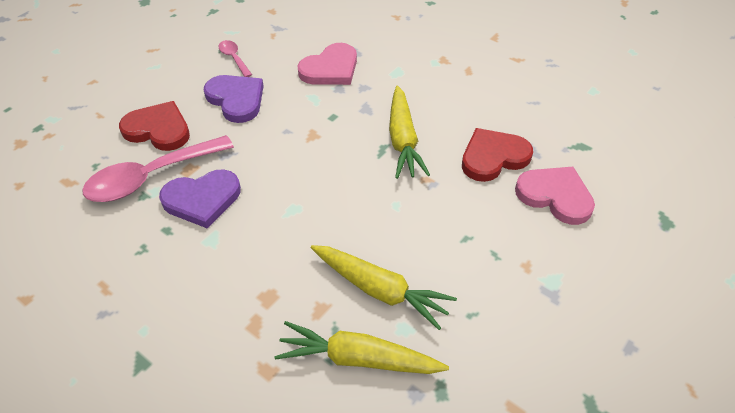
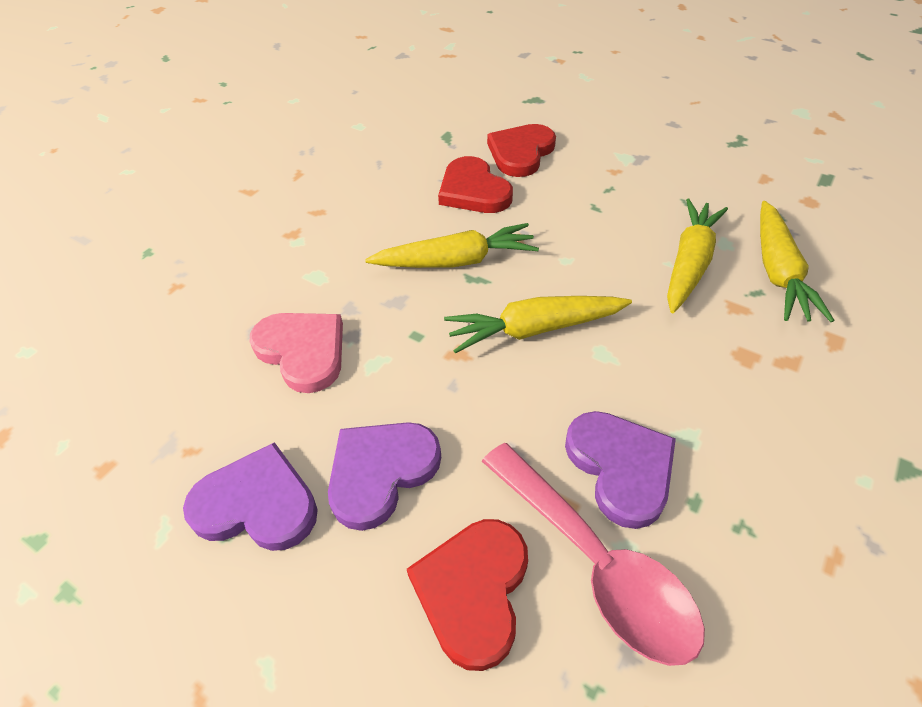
camera: 95 degrees left, 0 degrees up
pink spoon [219,40,252,77] -> purple heart [183,442,318,551]
pink heart [515,167,595,225] -> red heart [487,124,556,177]
none -> yellow carrot [444,296,632,354]

